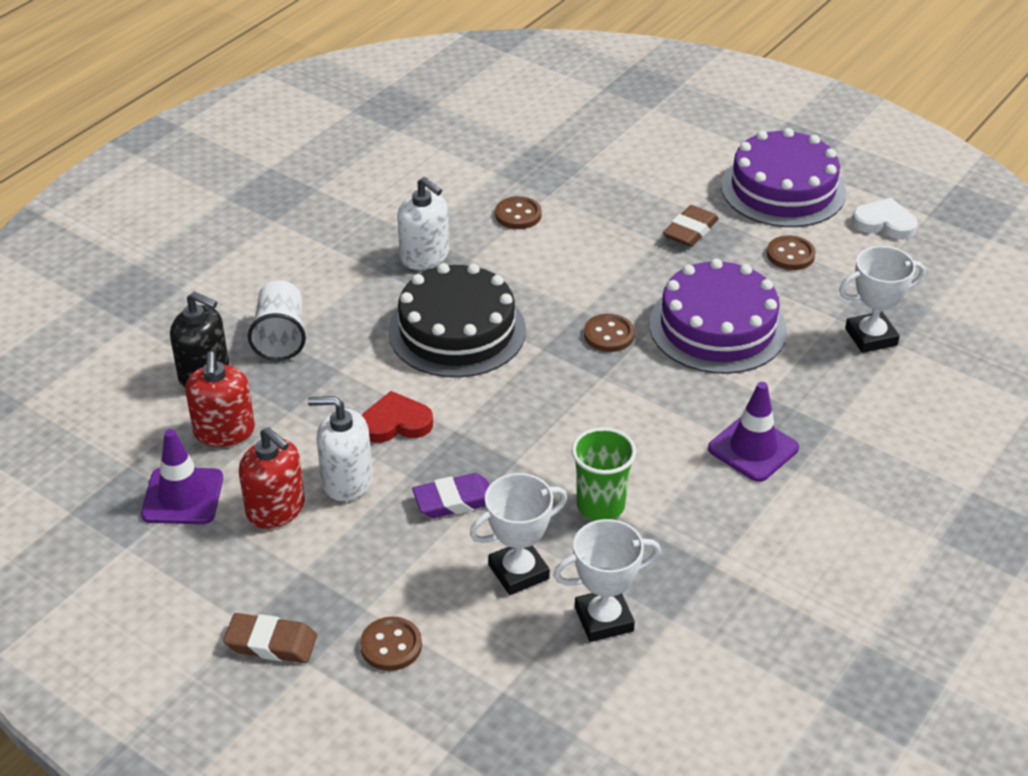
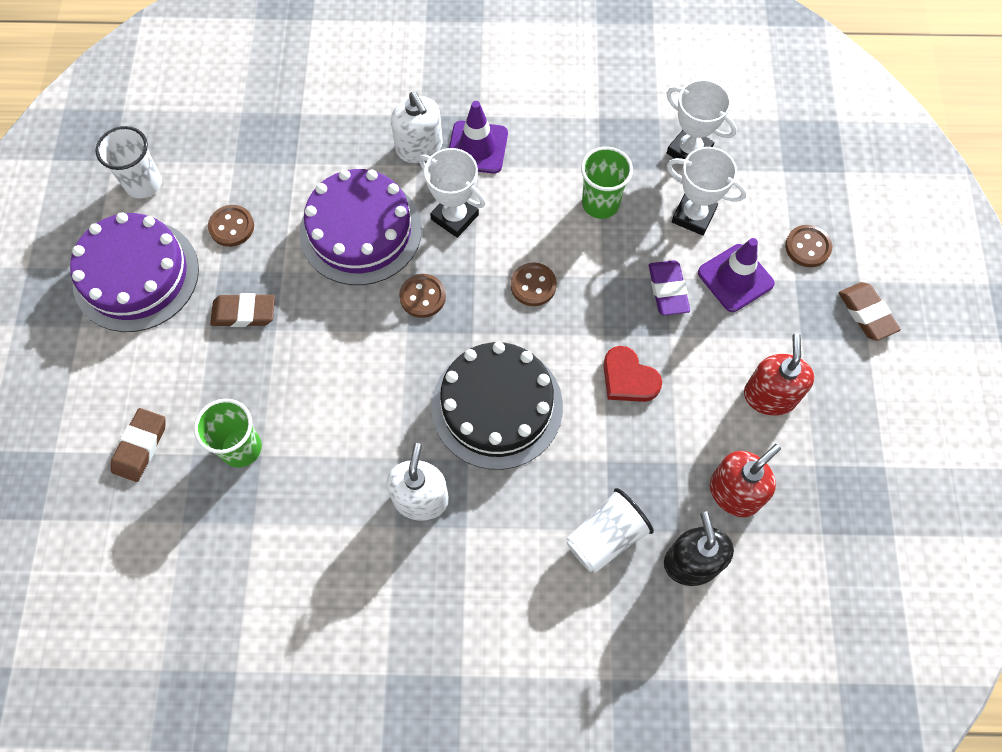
camera: 125 degrees left, 25 degrees up
purple traffic cone [141,429,223,524] -> purple traffic cone moved to [698,238,775,312]
white soap dispenser [308,396,373,501] -> white soap dispenser moved to [391,92,443,163]
purple eraser [412,473,490,518] -> purple eraser turned 45 degrees clockwise [649,260,690,316]
brown button [495,196,542,229] -> brown button moved to [511,263,557,306]
white trophy [839,246,925,353] -> white trophy moved to [419,148,486,238]
white heart [852,198,918,240] -> white cup [96,126,162,198]
none -> brown eraser [111,408,166,482]
none -> green cup [194,399,262,467]

